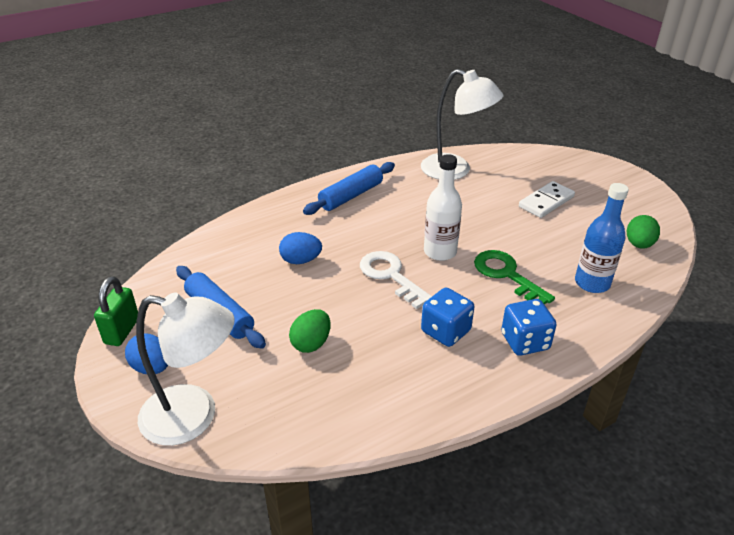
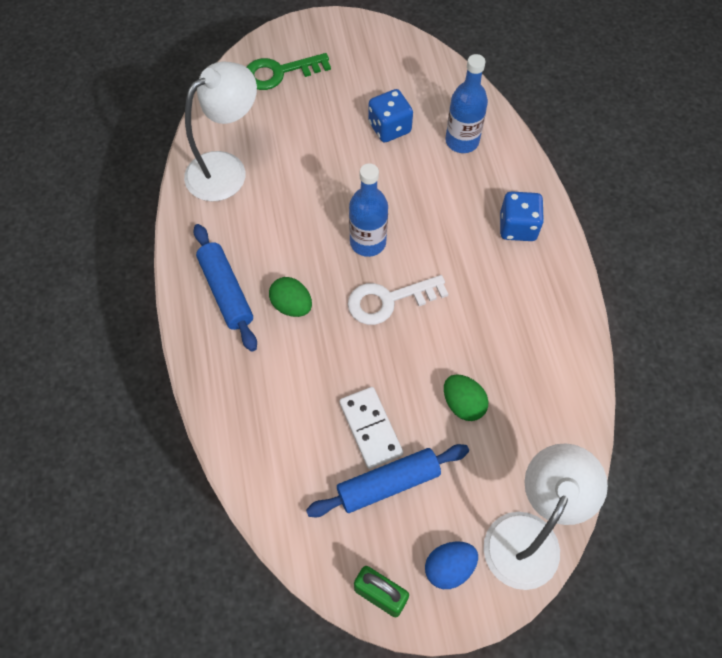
camera: 70 degrees left, 25 degrees up
blue egg [279,232,322,264] -> none
blue dice [421,288,474,347] -> blue dice moved to [368,89,413,143]
white bottle [424,154,462,261] -> blue bottle [349,163,388,257]
green key [474,250,555,304] -> green key moved to [247,53,331,90]
white domino [519,181,575,218] -> white domino moved to [339,387,403,469]
green egg [627,215,660,249] -> green egg moved to [269,277,312,317]

